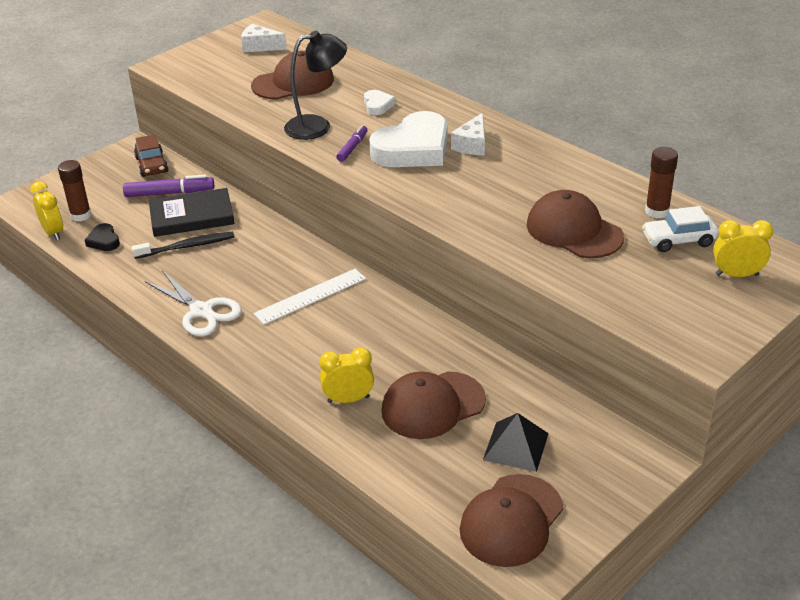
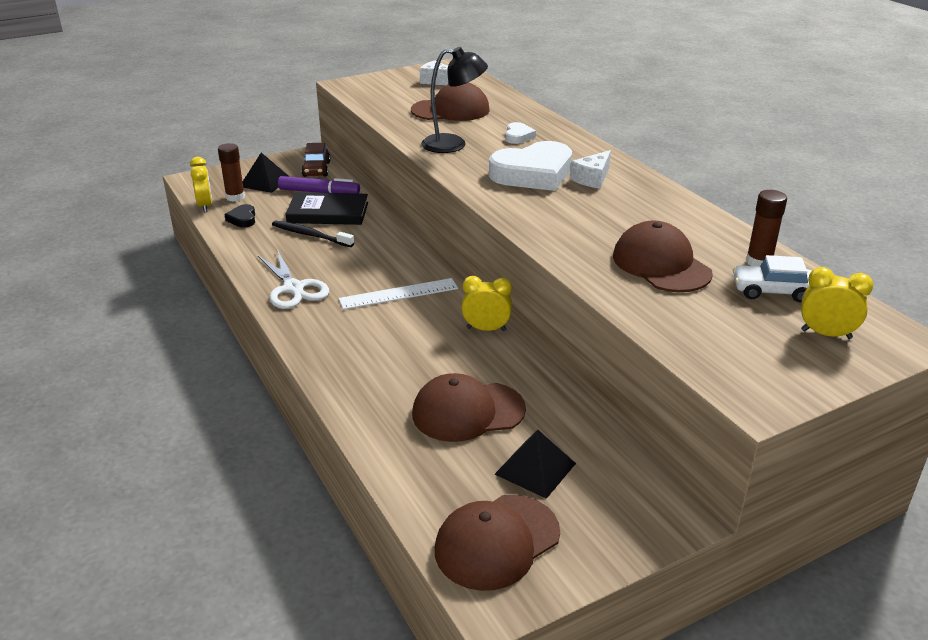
camera: 15 degrees right, 5 degrees down
black toothbrush [132,232,235,259] -> black toothbrush turned 150 degrees counterclockwise [272,221,354,247]
yellow clock [319,347,374,403] -> yellow clock moved to [461,276,512,331]
purple marker [336,125,367,162] -> none
none -> black pyramid [243,152,290,193]

